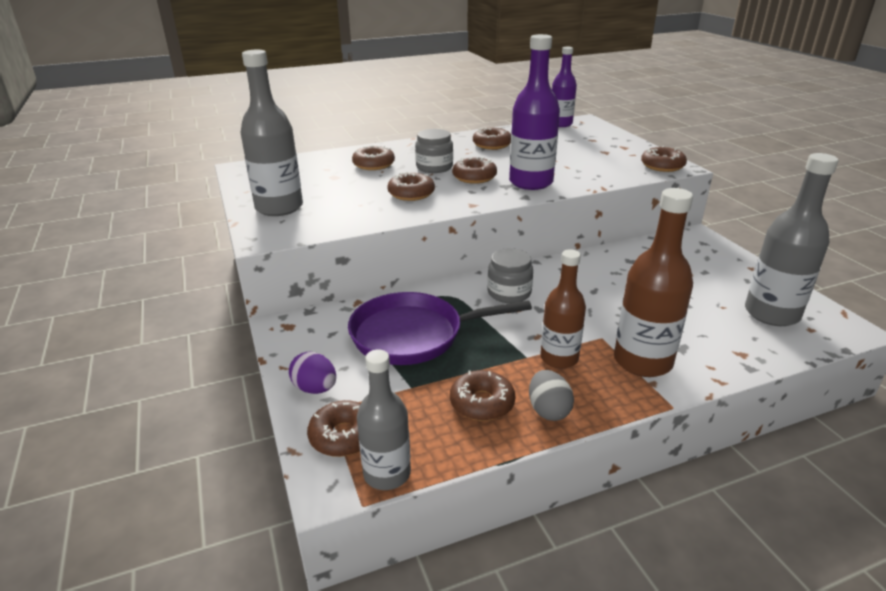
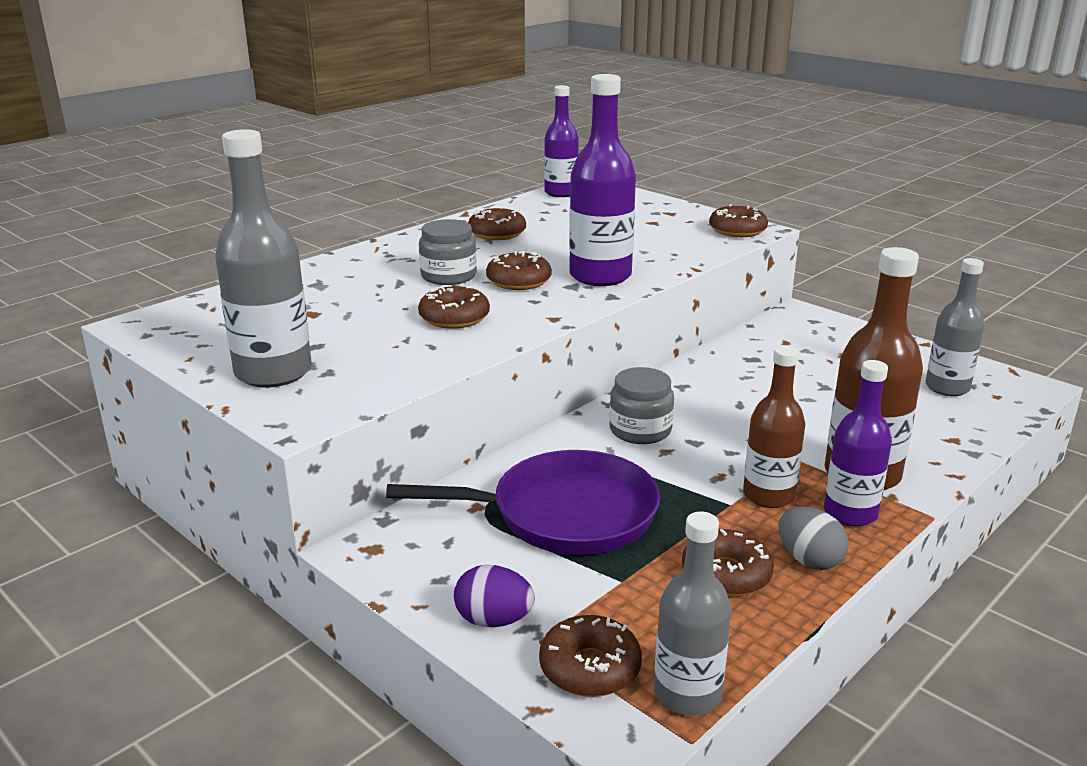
camera: 25 degrees left, 5 degrees down
purple pan [348,292,532,365] -> purple pan turned 150 degrees counterclockwise [386,450,660,555]
brown donut [352,146,395,170] -> none
grey bottle [745,153,839,326] -> grey bottle [925,258,984,396], size x0.67
none -> purple bottle [824,360,892,526]

